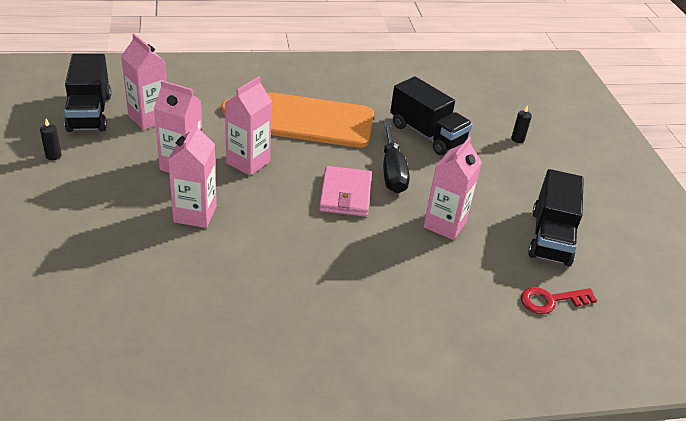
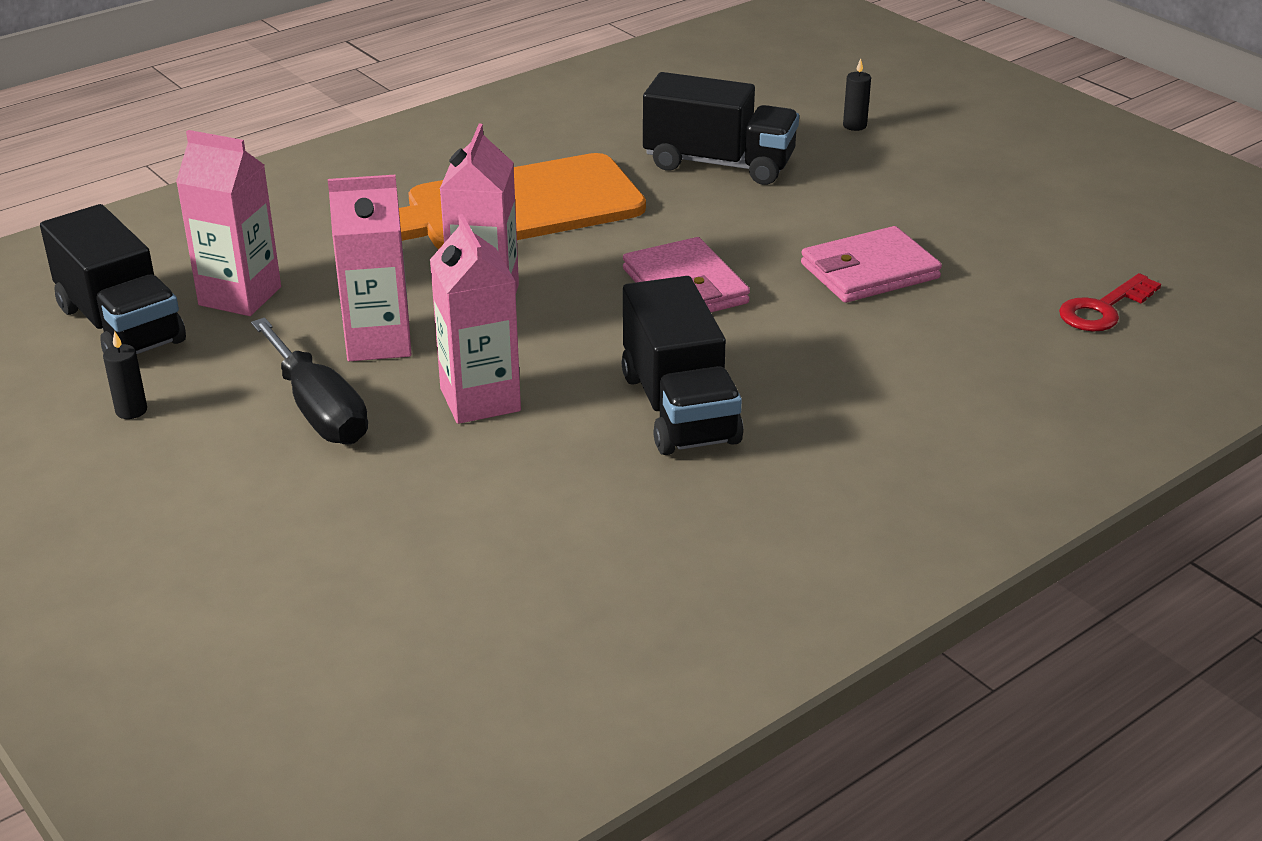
camera: 25 degrees left, 5 degrees down
black screwdriver [383,122,410,193] -> black screwdriver moved to [251,318,368,444]
pink carton [423,137,482,240] -> pink wallet [801,226,942,303]
black truck [528,169,584,266] -> black truck moved to [622,276,743,455]

